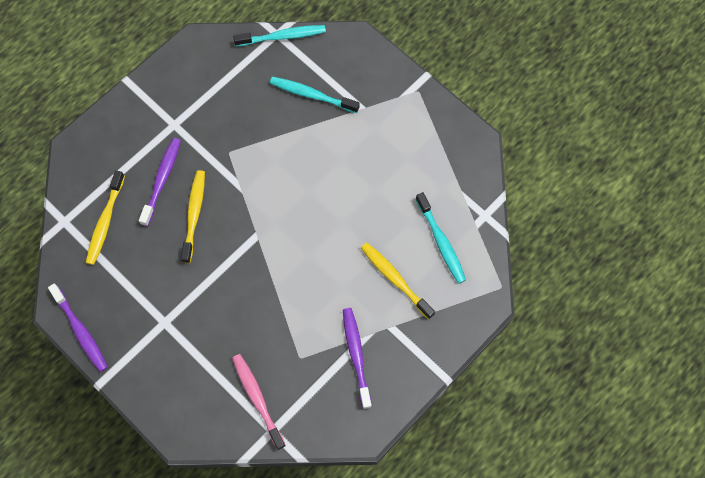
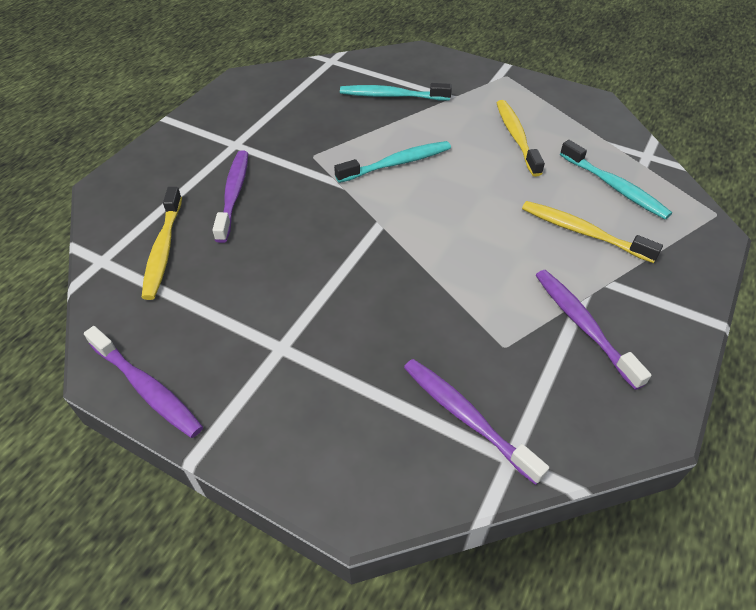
camera: 15 degrees left, 20 degrees down
yellow toothbrush [181,170,205,263] -> yellow toothbrush moved to [497,100,545,177]
pink toothbrush [232,354,286,450] -> purple toothbrush [404,359,549,485]
turquoise toothbrush [233,25,326,46] -> turquoise toothbrush moved to [334,141,451,183]

